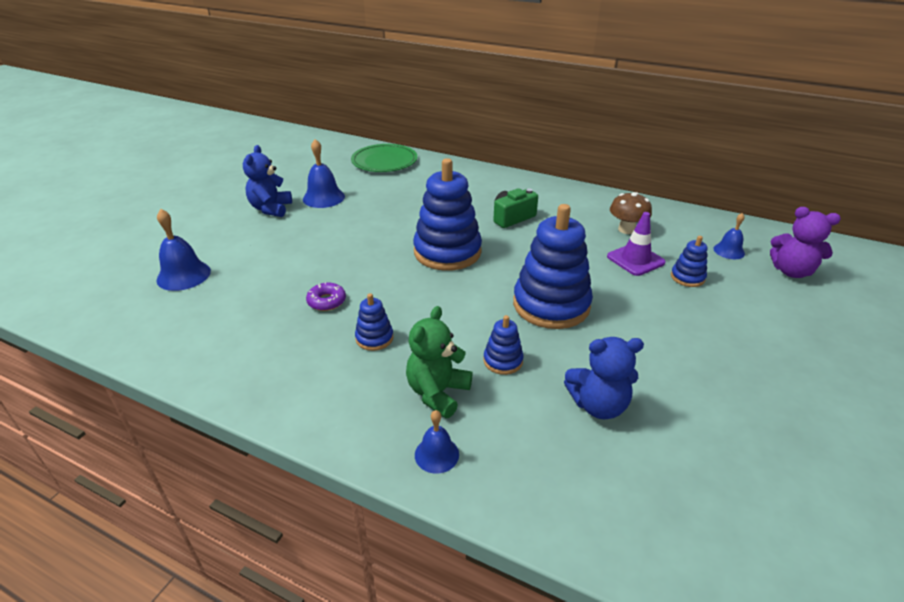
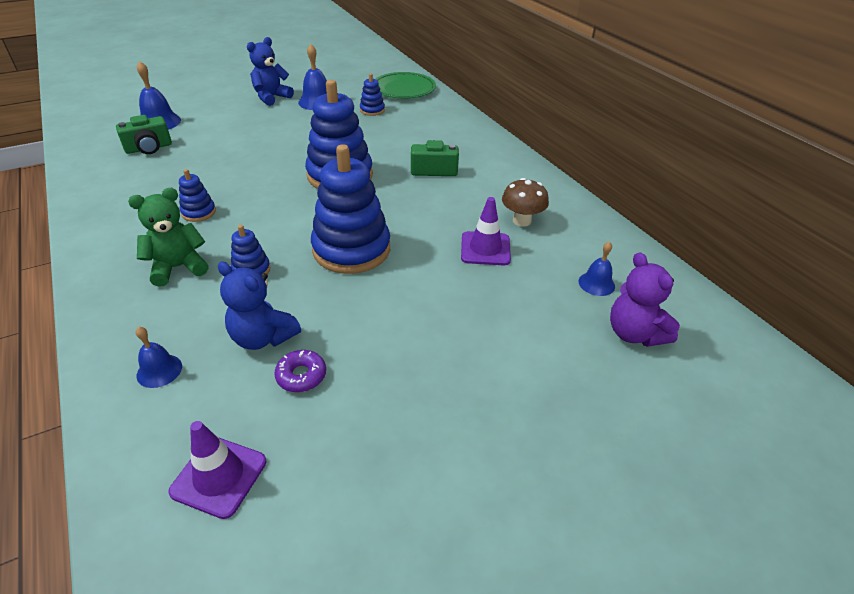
camera: 35 degrees right, 5 degrees up
purple donut [306,282,346,311] -> purple donut moved to [274,350,326,392]
blue bell [415,410,459,474] -> blue bell moved to [136,327,182,388]
blue stacking toy [671,236,708,287] -> blue stacking toy moved to [360,74,385,116]
none -> green camera [116,115,172,154]
none -> purple traffic cone [168,421,266,519]

